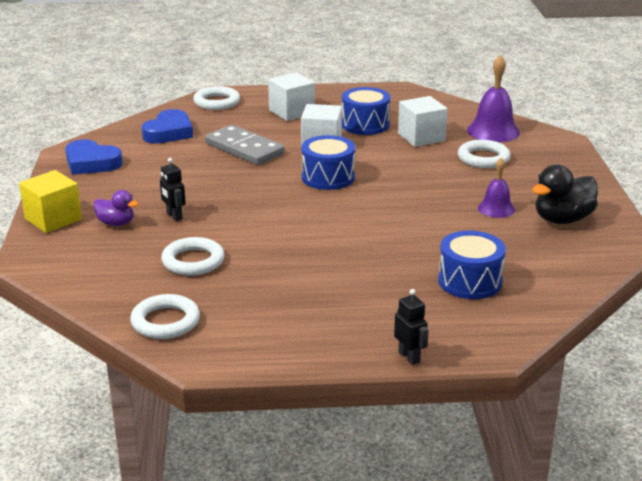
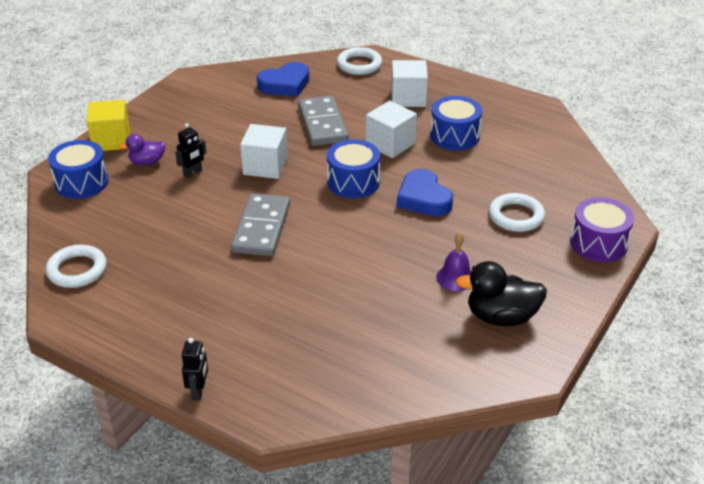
camera: 35 degrees right, 10 degrees up
blue heart [65,139,123,175] -> blue heart moved to [397,169,453,216]
purple duck [93,190,138,226] -> purple duck turned 105 degrees clockwise [119,134,165,166]
black robot [160,158,186,221] -> black robot turned 135 degrees counterclockwise [175,123,206,178]
white ring [161,237,224,276] -> none
white cube [398,96,448,147] -> white cube moved to [240,124,288,179]
blue drum [438,231,506,299] -> blue drum moved to [48,140,108,199]
purple bell [467,55,520,142] -> none
none -> grey domino [231,193,290,256]
none -> purple drum [570,197,634,262]

